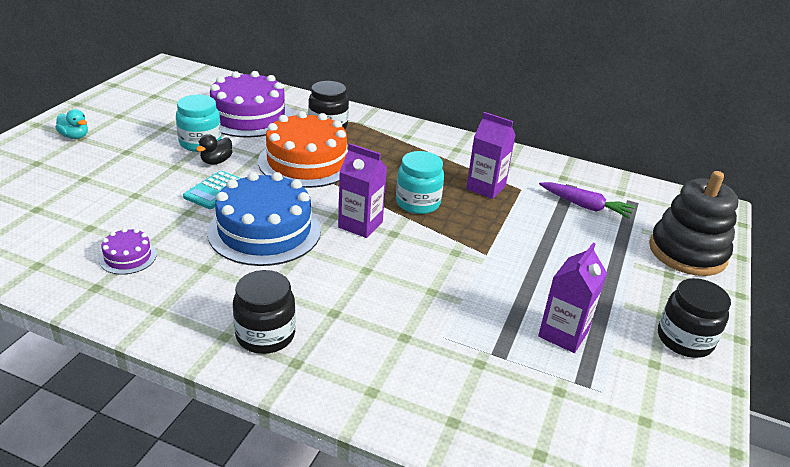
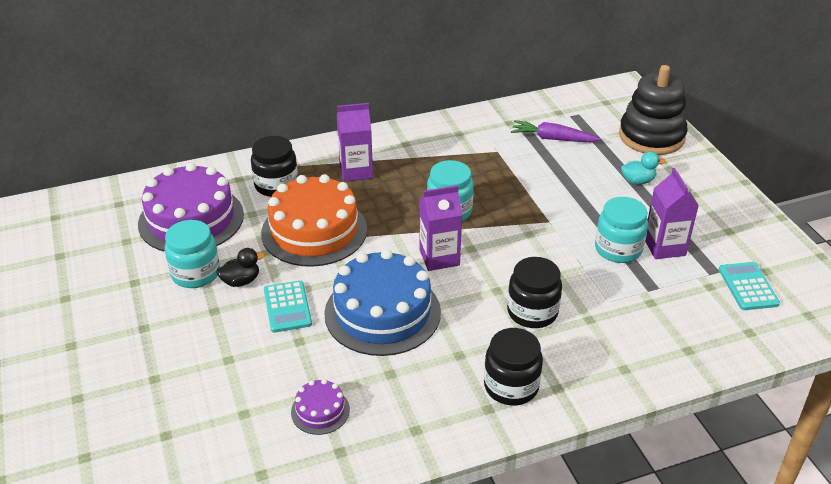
camera: 40 degrees left, 5 degrees up
turquoise duck [55,109,88,139] -> turquoise duck moved to [621,151,665,184]
black duck [196,134,232,165] -> black duck turned 105 degrees counterclockwise [216,248,265,287]
purple carton [466,112,516,199] -> purple carton moved to [337,103,373,182]
purple carrot [539,182,635,219] -> purple carrot turned 150 degrees counterclockwise [511,120,602,142]
black jar [658,278,731,358] -> black jar moved to [507,257,562,328]
none -> turquoise jar [595,197,648,263]
none -> turquoise calculator [719,262,780,310]

